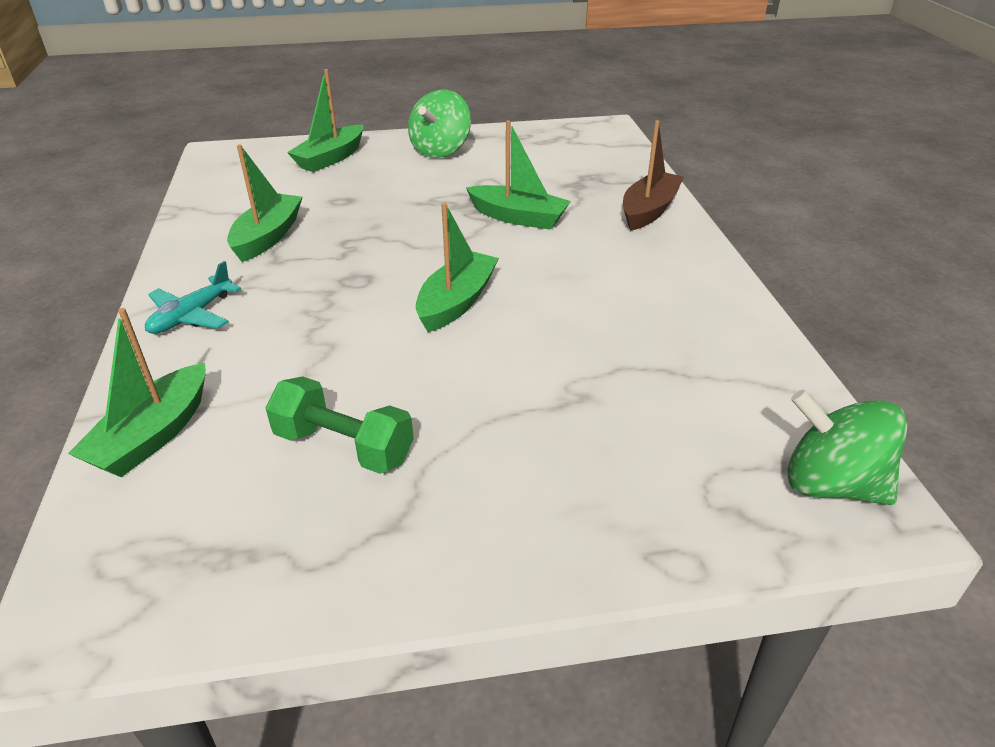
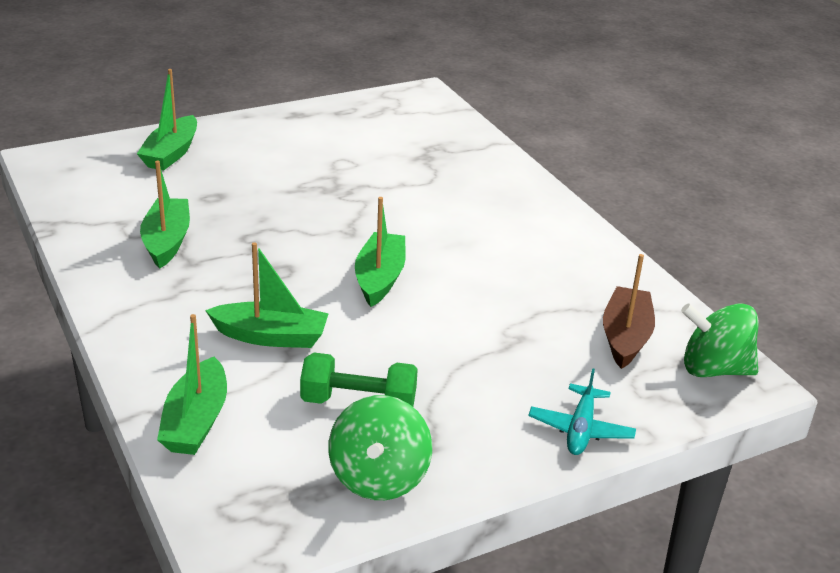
camera: 20 degrees left, 5 degrees down
turquoise plane [145,261,241,334] -> turquoise plane moved to [528,368,636,455]
green spinning top [408,90,471,158] -> green spinning top moved to [328,395,432,500]
green boat [466,120,571,230] -> green boat moved to [205,242,329,348]
brown boat [623,120,684,231] -> brown boat moved to [603,254,655,369]

